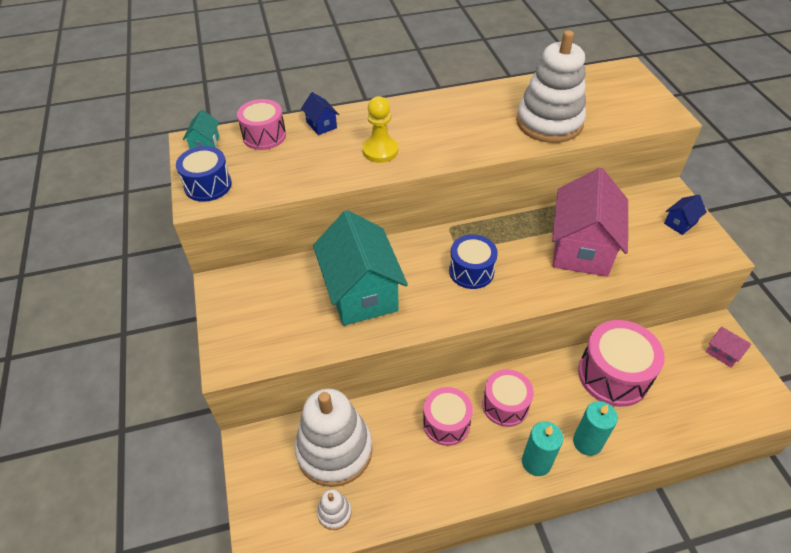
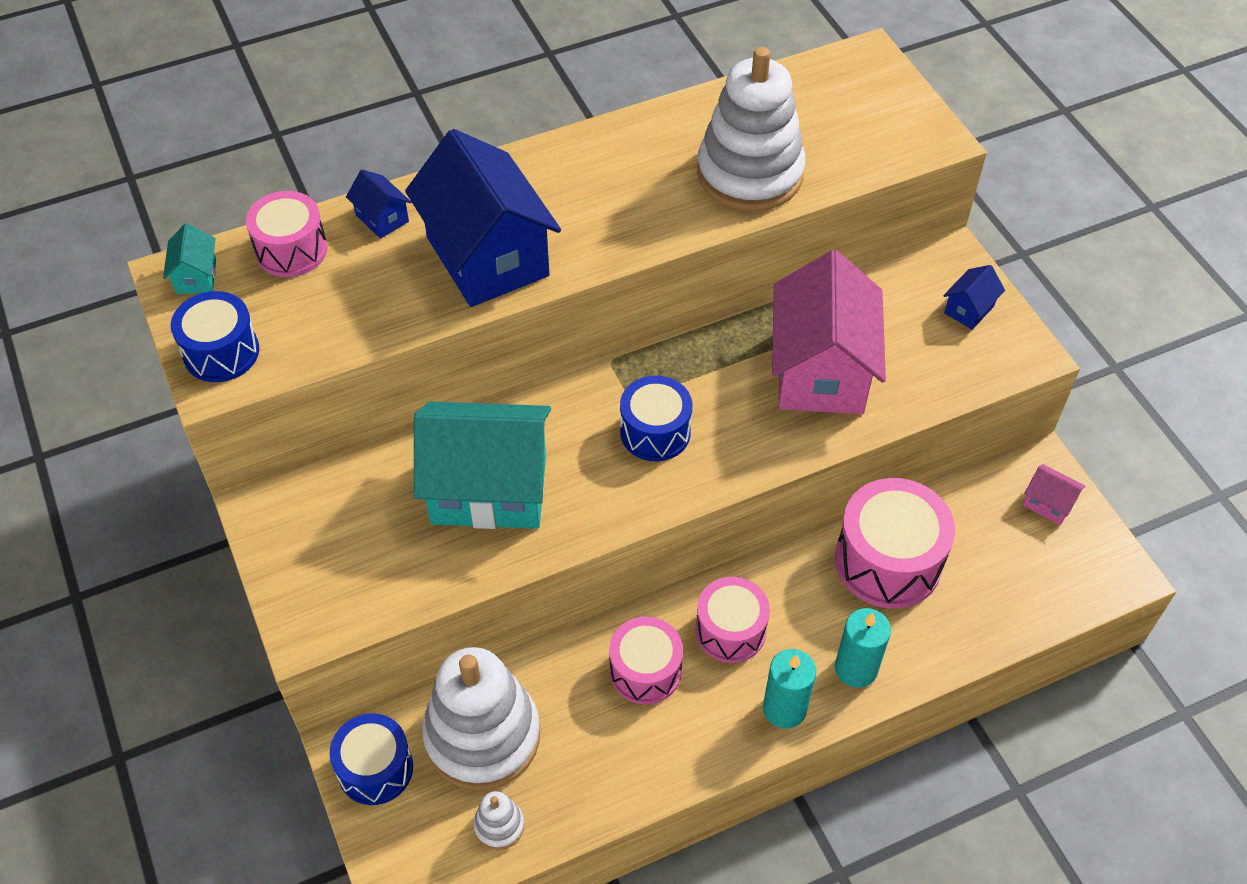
camera: 10 degrees left, 5 degrees up
turquoise house [313,210,408,326] -> turquoise house turned 60 degrees counterclockwise [414,402,551,529]
yellow pawn [362,96,398,163] -> blue house [405,129,561,307]
none -> blue drum [330,713,413,805]

